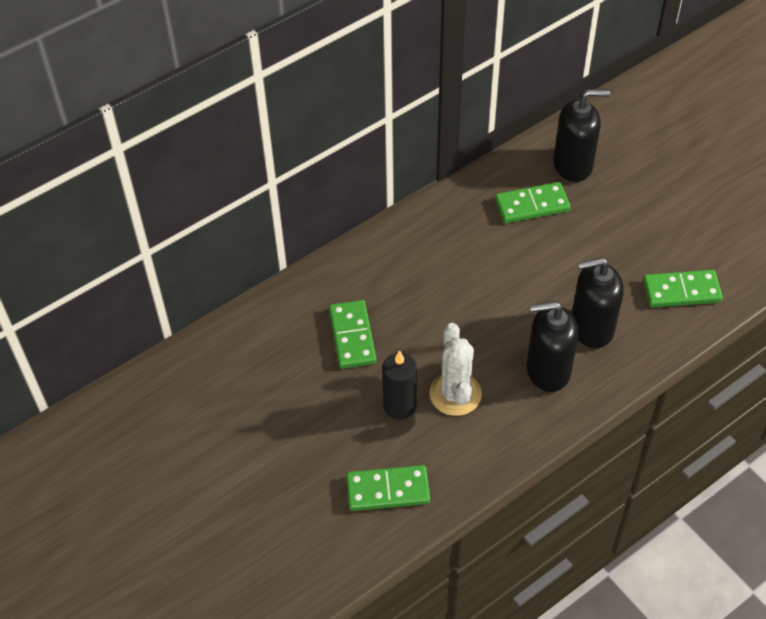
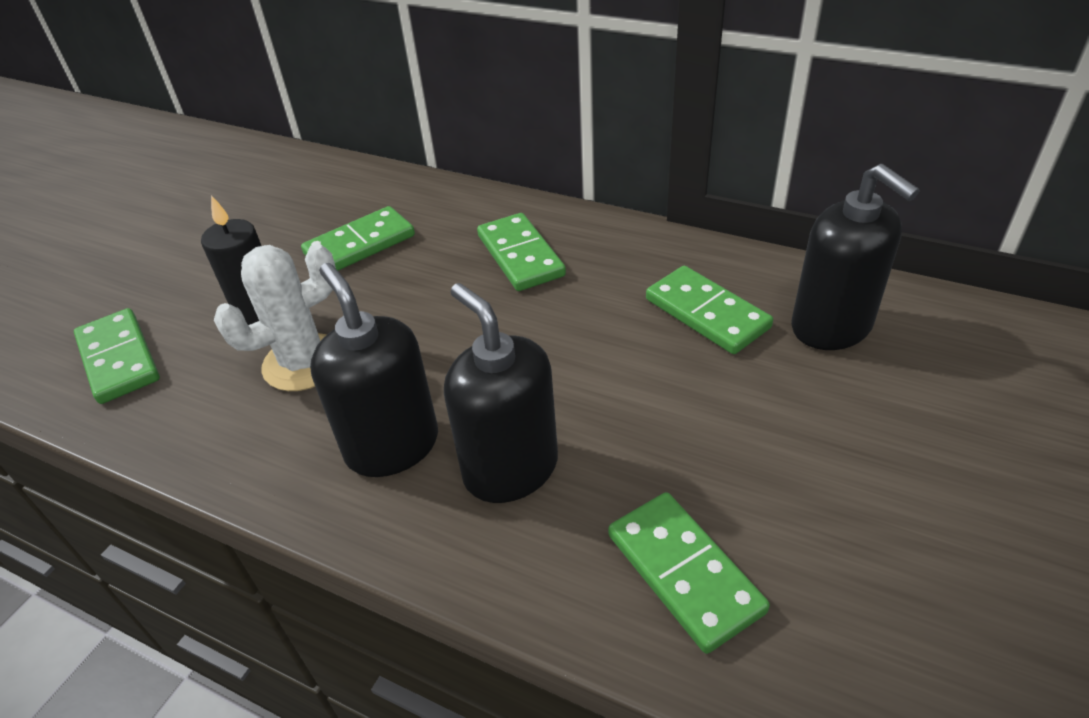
camera: 65 degrees right, 10 degrees down
none -> green domino [477,213,566,291]

